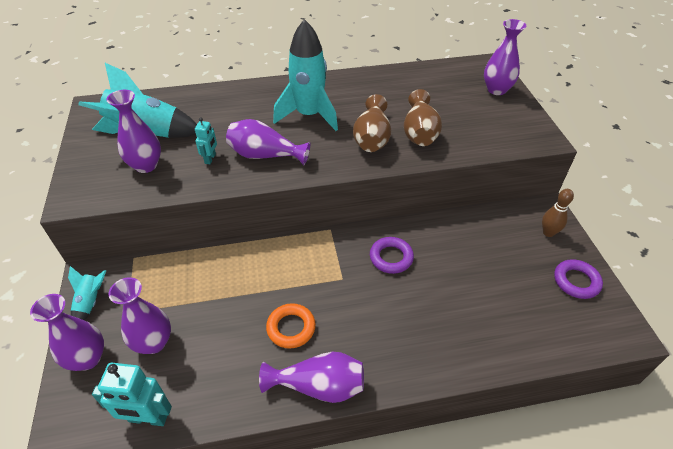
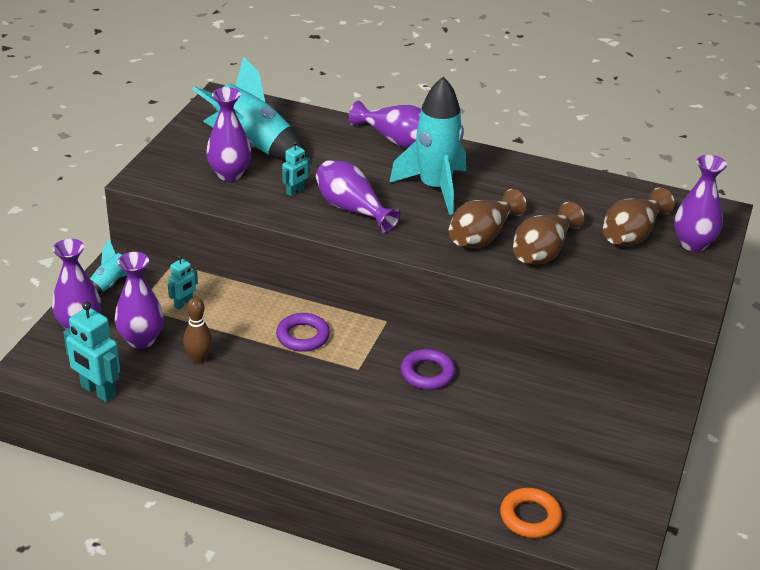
camera: 30 degrees right, 10 degrees down
purple vase [259,351,364,403] -> purple vase moved to [349,101,421,148]
orange ring [266,303,316,349] -> orange ring moved to [500,488,562,538]
brown bowling pin [542,189,574,237] -> brown bowling pin moved to [183,297,213,364]
purple ring [554,259,603,299] -> purple ring moved to [276,313,330,352]
none -> turquoise robot [168,255,198,310]
none -> brown vase [603,188,675,246]

